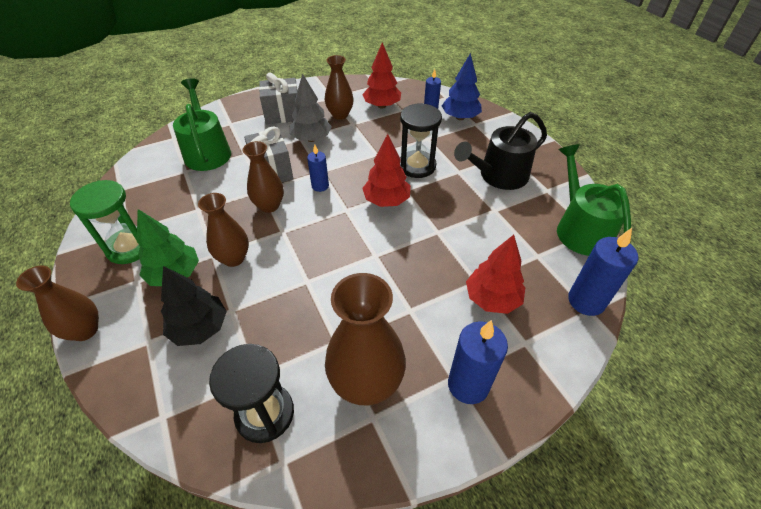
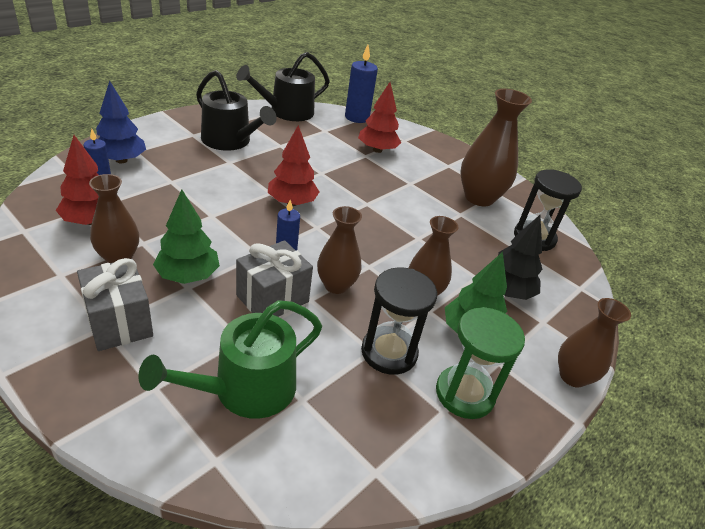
camera: 115 degrees left, 10 degrees down
grey tree [290,74,332,142] -> green tree [153,189,220,284]
black hourglass [400,103,442,178] -> black hourglass moved to [361,267,437,375]
blue candle [448,320,508,404] -> none
green watering can [557,144,631,256] -> black watering can [236,52,330,121]

